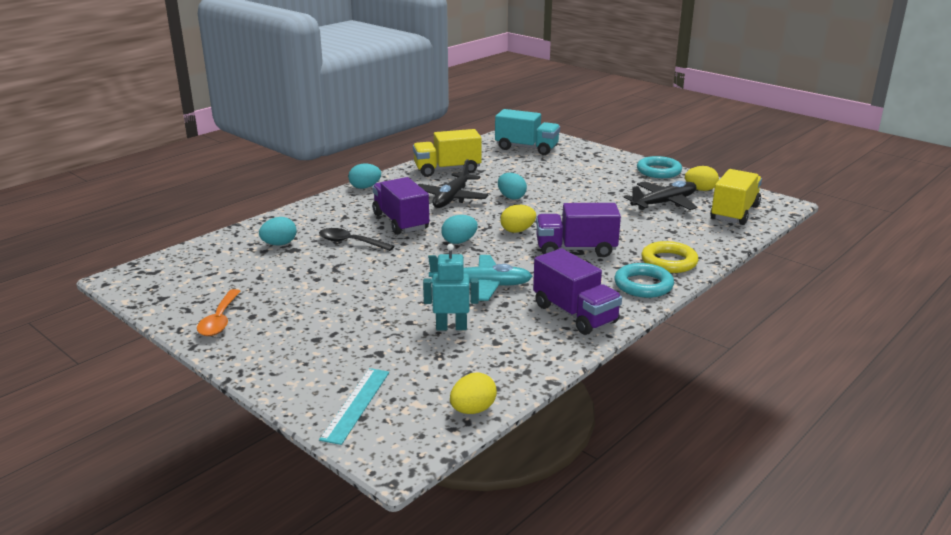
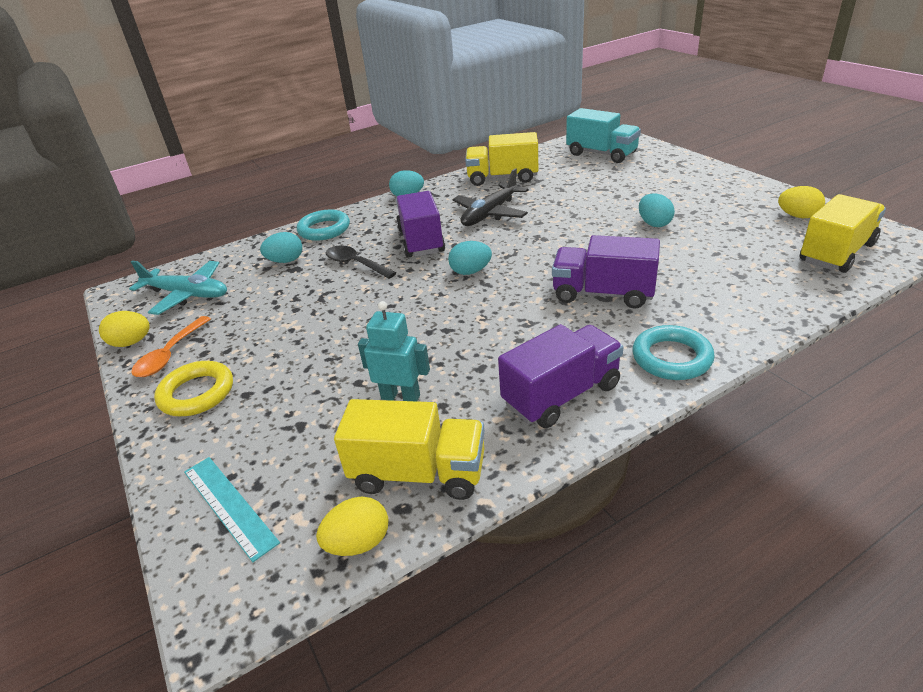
camera: 20 degrees right, 10 degrees up
turquoise ruler [319,368,389,445] -> turquoise ruler turned 75 degrees counterclockwise [184,457,280,562]
turquoise plane [428,255,533,301] -> turquoise plane moved to [129,261,227,315]
turquoise egg [498,173,527,200] -> turquoise egg moved to [639,193,675,227]
yellow egg [500,205,536,233] -> yellow egg moved to [99,311,150,347]
purple truck [533,248,622,335] -> purple truck turned 105 degrees counterclockwise [498,324,623,428]
black plane [624,181,697,210] -> none
turquoise ring [637,156,682,178] -> turquoise ring moved to [297,210,350,241]
yellow ring [641,241,698,273] -> yellow ring moved to [154,361,233,416]
none -> yellow truck [334,399,485,500]

